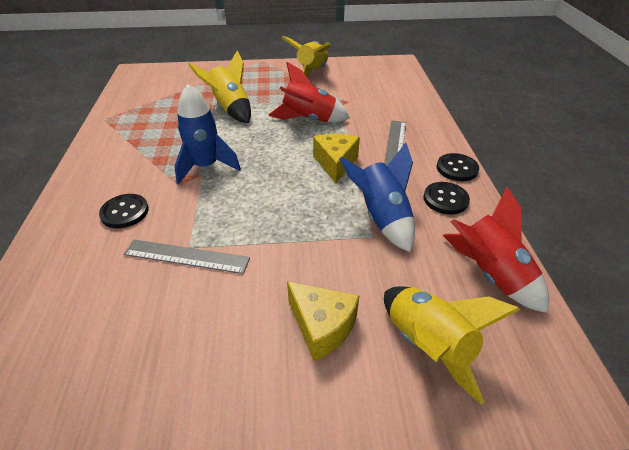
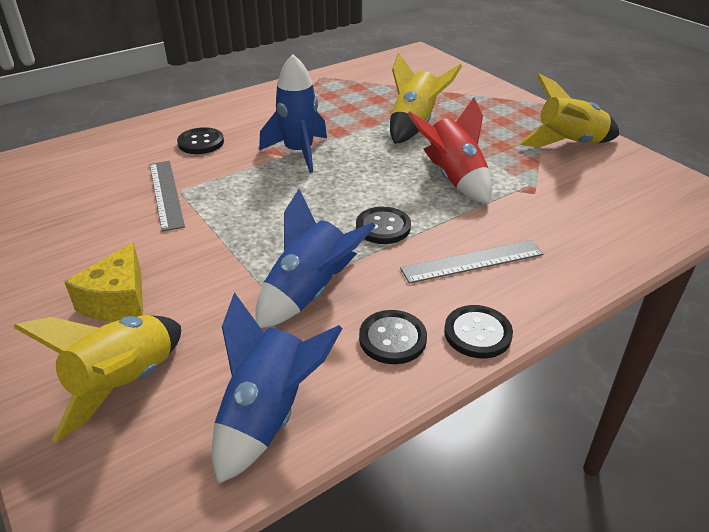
camera: 60 degrees right, 5 degrees down
yellow cheese [313,134,360,183] -> black button [356,207,411,244]
red rocket [443,187,549,313] -> blue rocket [212,293,343,484]

